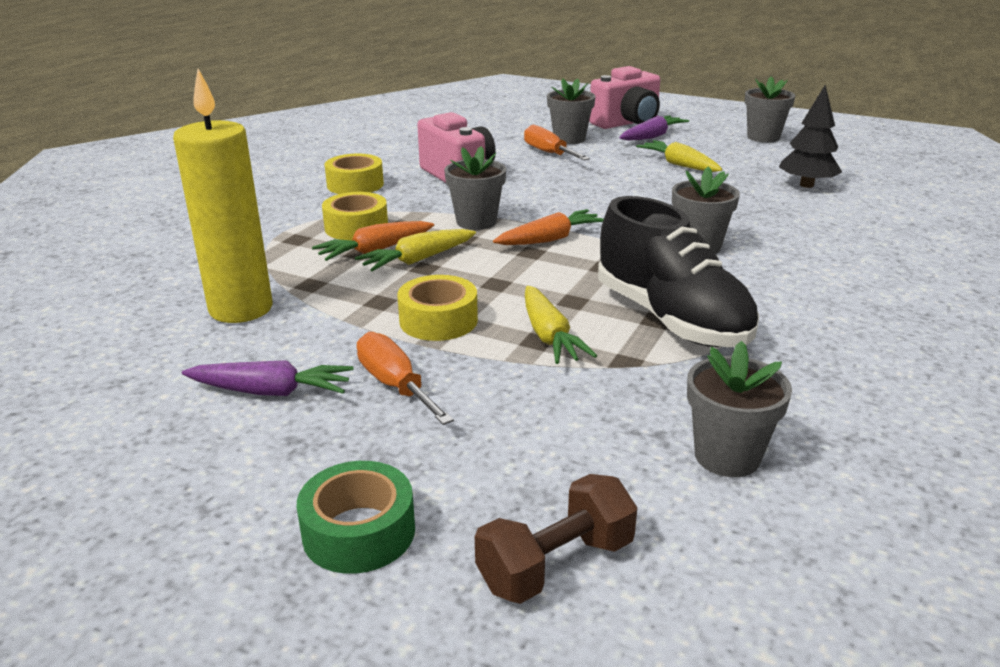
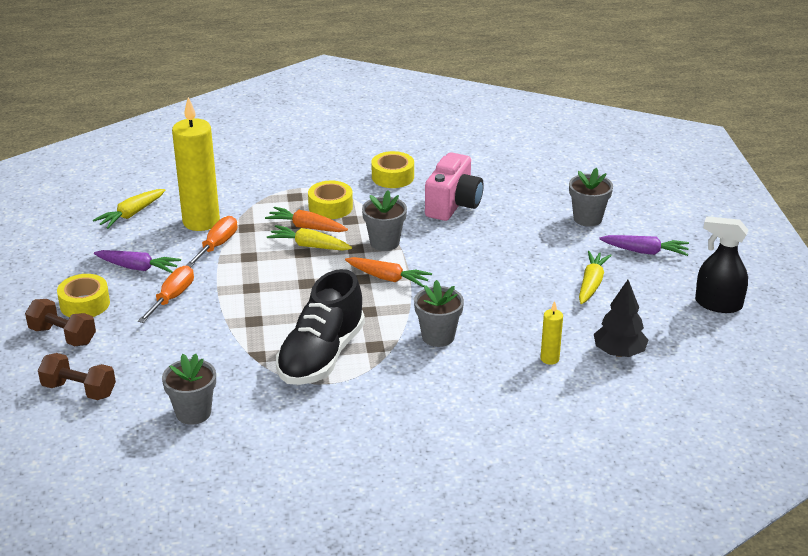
camera: 55 degrees right, 5 degrees up
purple carrot [182,360,353,396] -> purple carrot turned 45 degrees counterclockwise [94,250,181,273]
green tape [297,461,415,574] -> brown dumbbell [25,299,96,346]
yellow tape [397,275,478,341] -> yellow tape moved to [57,274,110,317]
orange screwdriver [524,125,590,161] -> orange screwdriver moved to [186,216,237,267]
yellow carrot [525,286,597,364] -> yellow carrot moved to [93,189,165,229]
pink camera [589,66,660,129] -> none
grey flower pot [745,77,795,143] -> black spray bottle [695,216,748,313]
none -> yellow candle [540,301,563,365]

